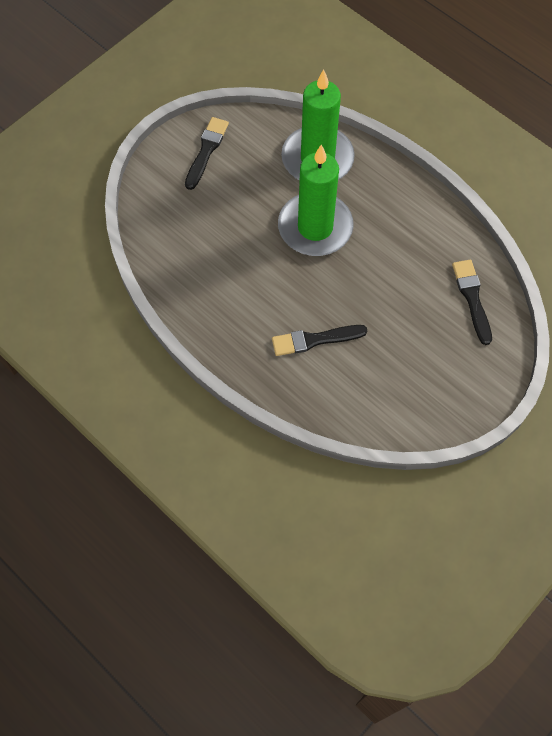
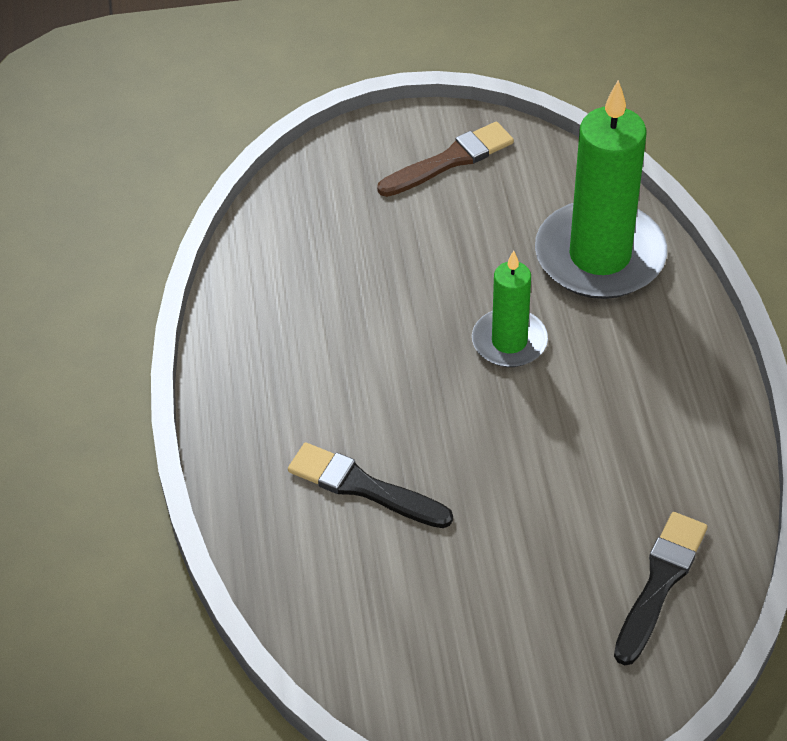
camera: 40 degrees right, 15 degrees down
black brush [185,117,229,190] -> brown brush [377,122,514,197]
green candle [278,145,354,256] -> green candle [472,251,548,367], size x0.56

